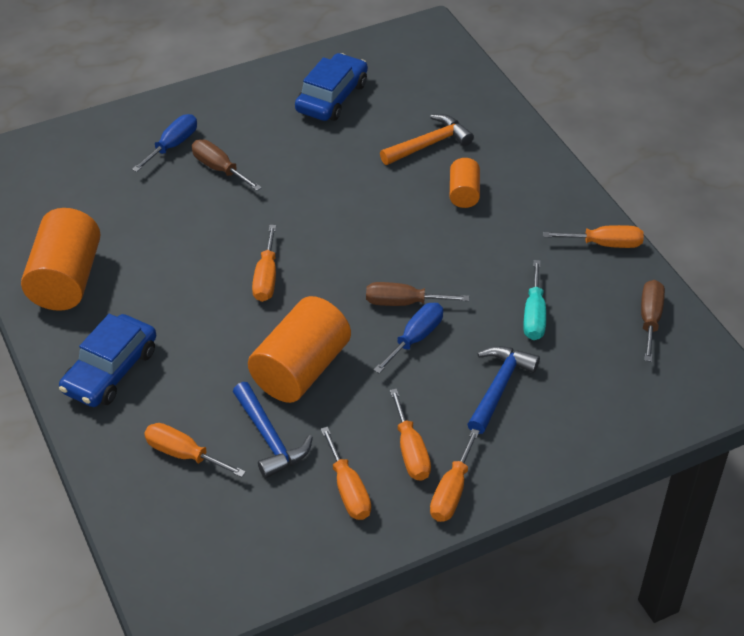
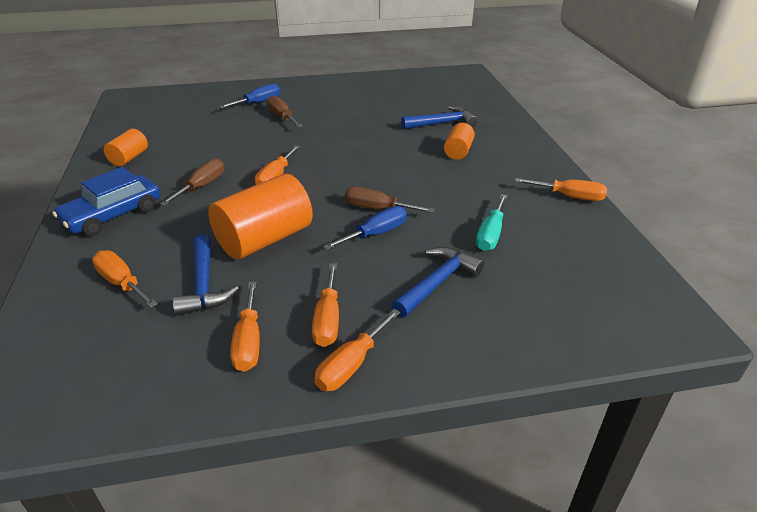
camera: 15 degrees right, 10 degrees down
orange cylinder [21,208,101,311] -> orange cylinder [103,129,148,166], size x0.53
blue car [295,53,368,121] -> none
orange hammer [380,114,474,165] -> blue hammer [401,106,478,129]
brown screwdriver [641,280,665,362] -> brown screwdriver moved to [160,158,224,206]

